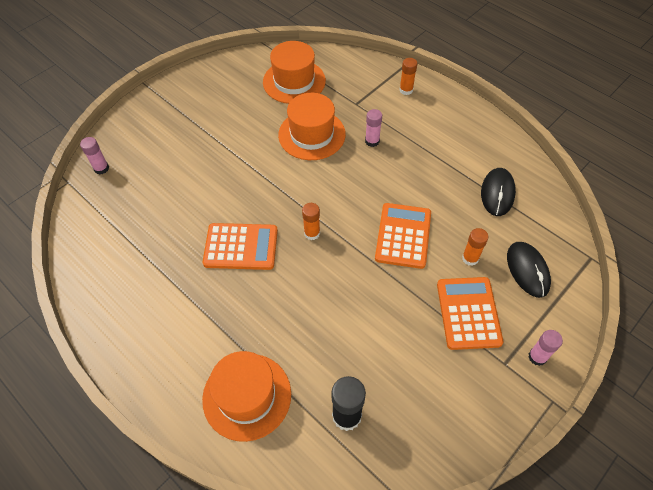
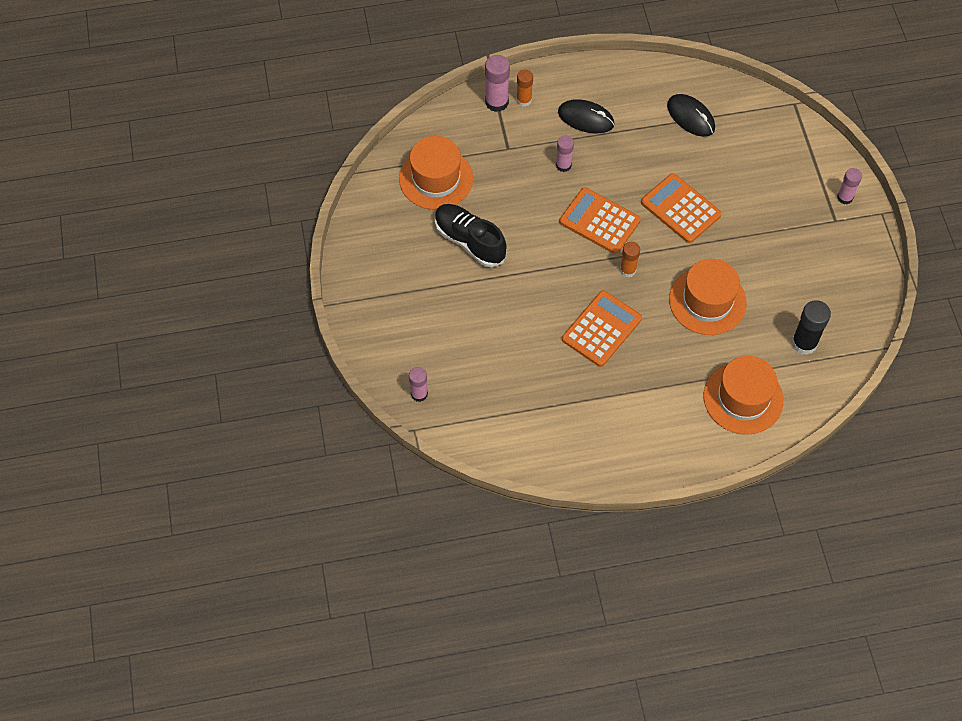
camera: 55 degrees left, 5 degrees up
orange hat [278,93,346,160] -> orange hat moved to [669,259,747,335]
orange calculator [437,277,503,350] -> orange calculator moved to [559,187,641,254]
orange glue stick [462,228,489,266] -> none
black mouse [507,242,551,298] -> black mouse moved to [558,99,615,133]
none -> black shoe [435,204,507,267]
none -> pink glue stick [485,55,510,112]

